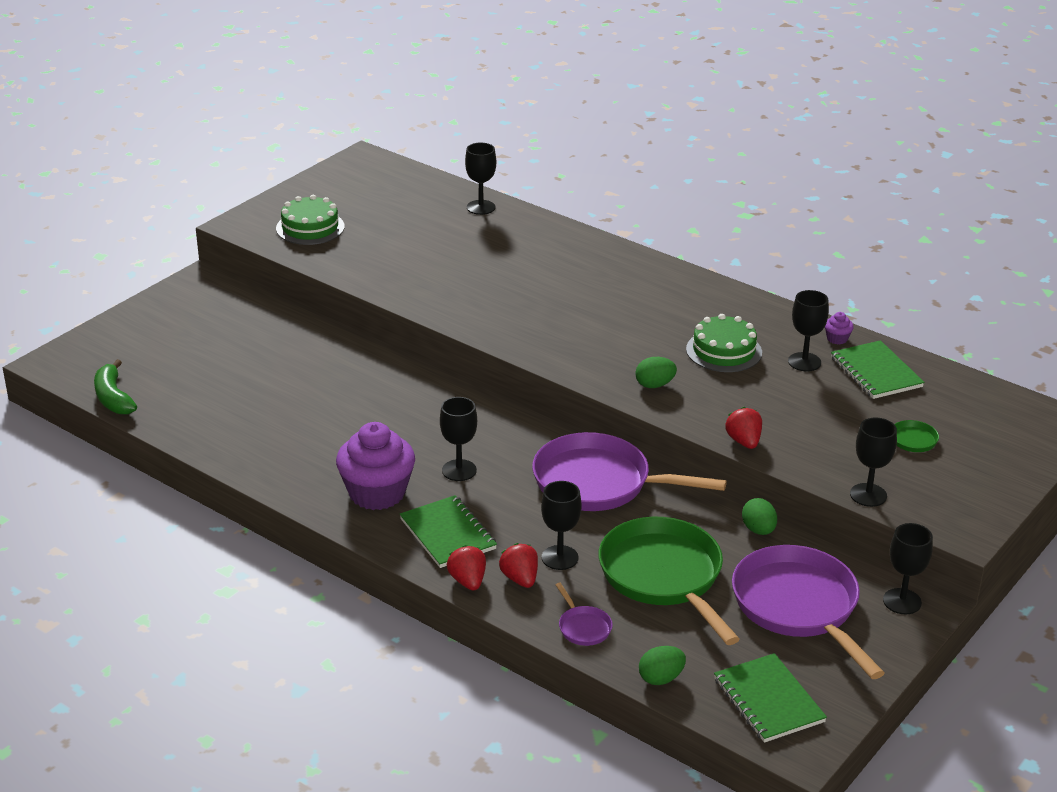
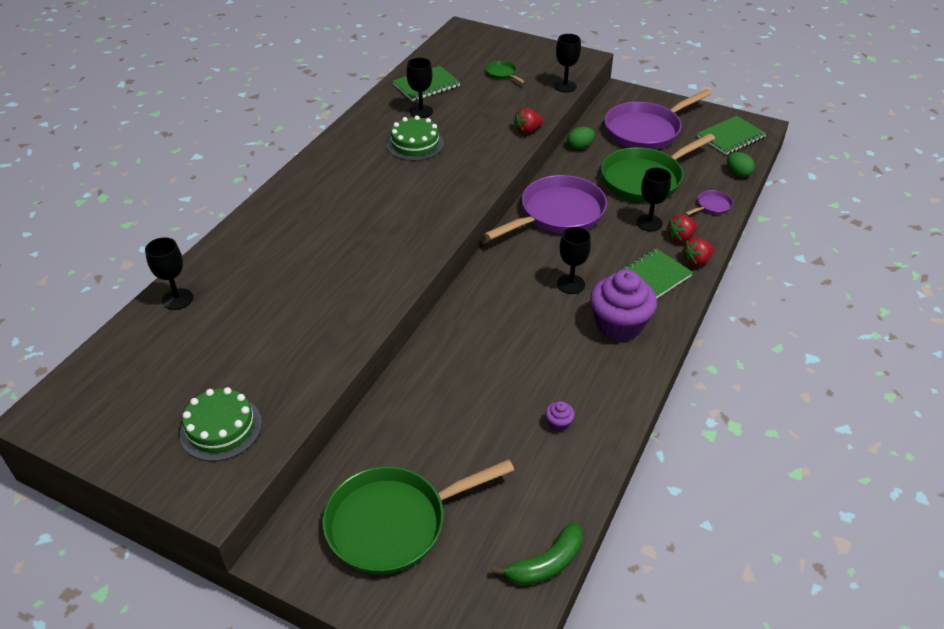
camera: 100 degrees left, 10 degrees up
purple pan [532,432,727,511] -> purple pan turned 135 degrees counterclockwise [484,175,607,240]
green egg [635,357,677,388] -> none
purple cupcake [825,312,854,345] -> purple cupcake moved to [545,401,575,432]
black goblet [883,523,933,615] -> none
none -> green pan [323,459,514,574]

